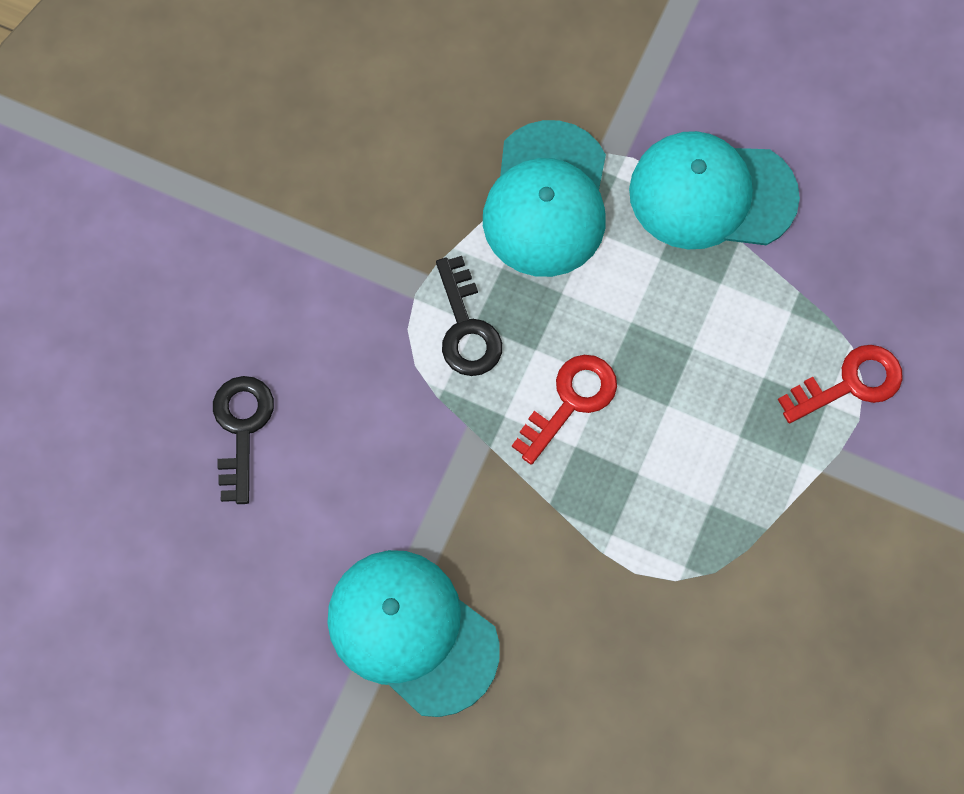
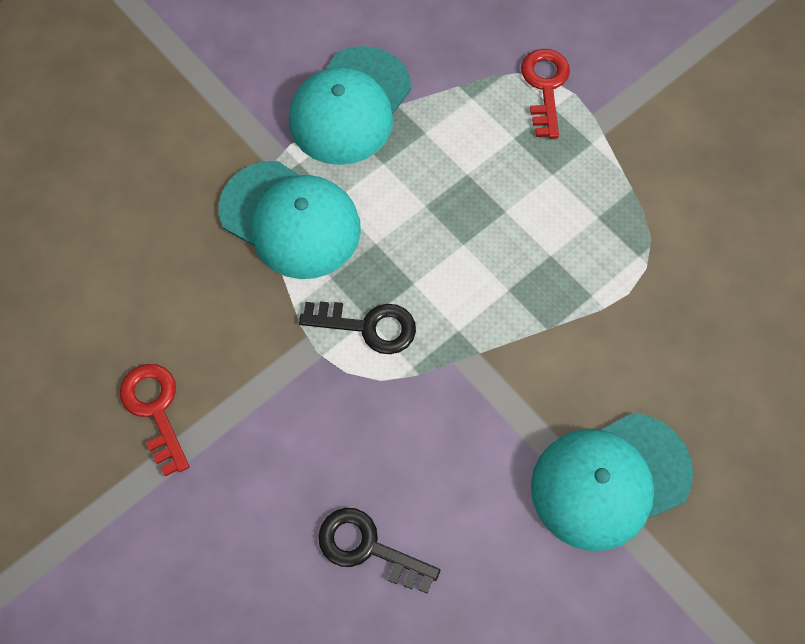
camera: 65 degrees left, 5 degrees down
red key [512,355,617,465] -> red key moved to [120,364,189,476]

